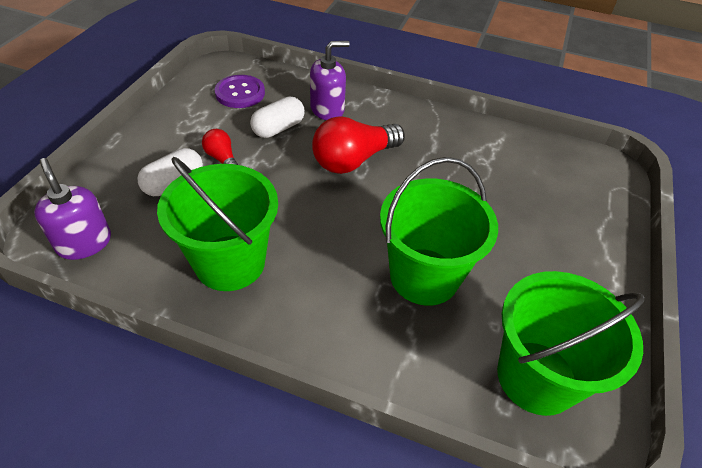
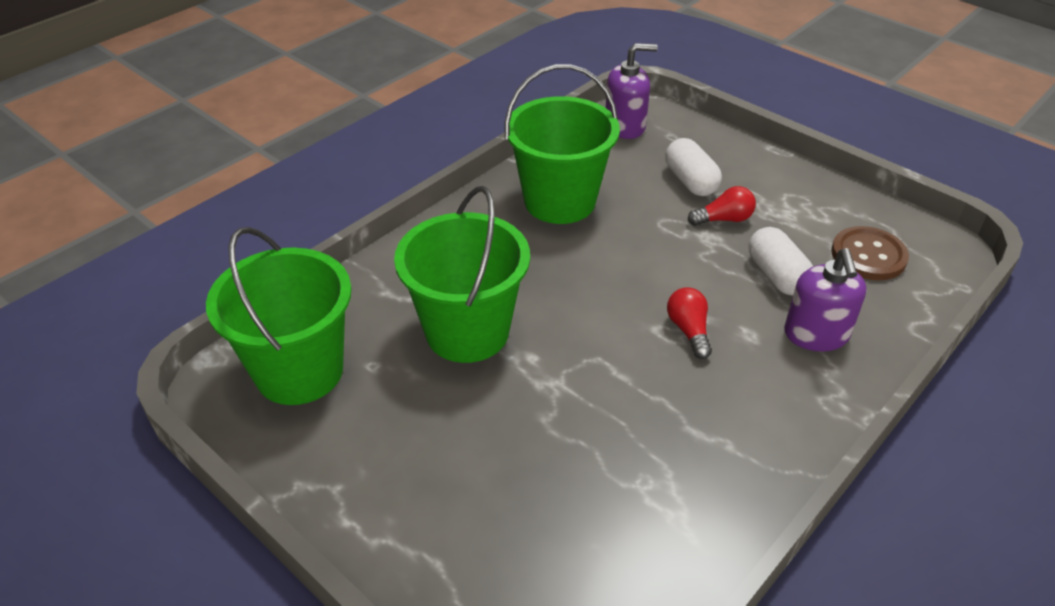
camera: 115 degrees right, 5 degrees down
purple button [215,75,265,108] -> brown button [831,226,909,280]
red light bulb [312,117,405,174] -> red light bulb [667,287,712,359], size x0.52

